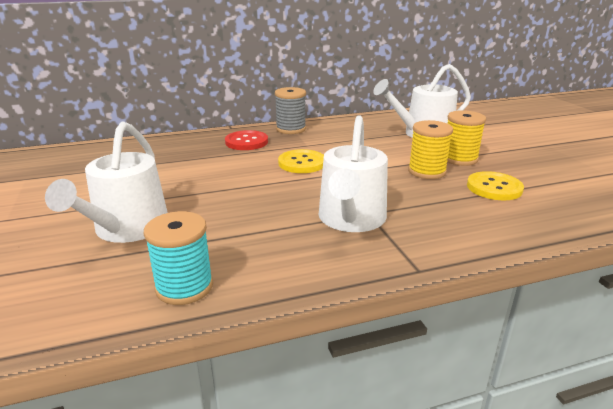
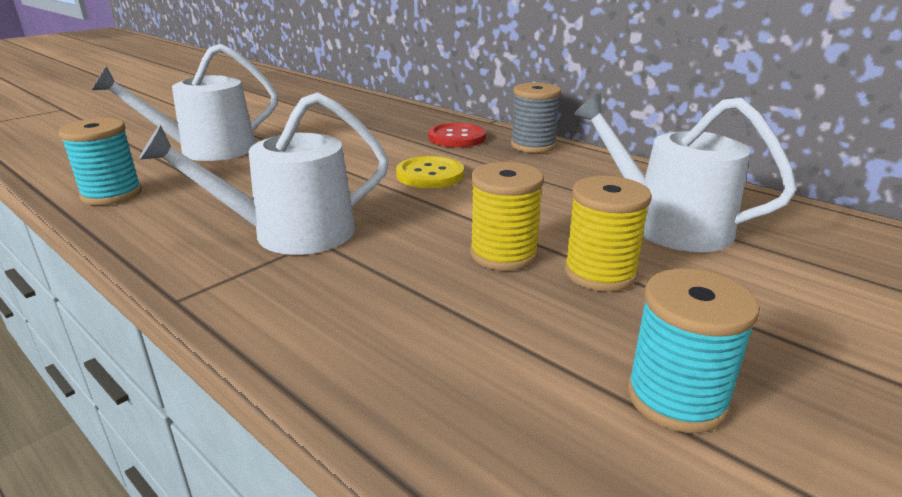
camera: 60 degrees right, 0 degrees up
yellow button [467,171,524,200] -> none
none -> turquoise spool [627,268,760,433]

